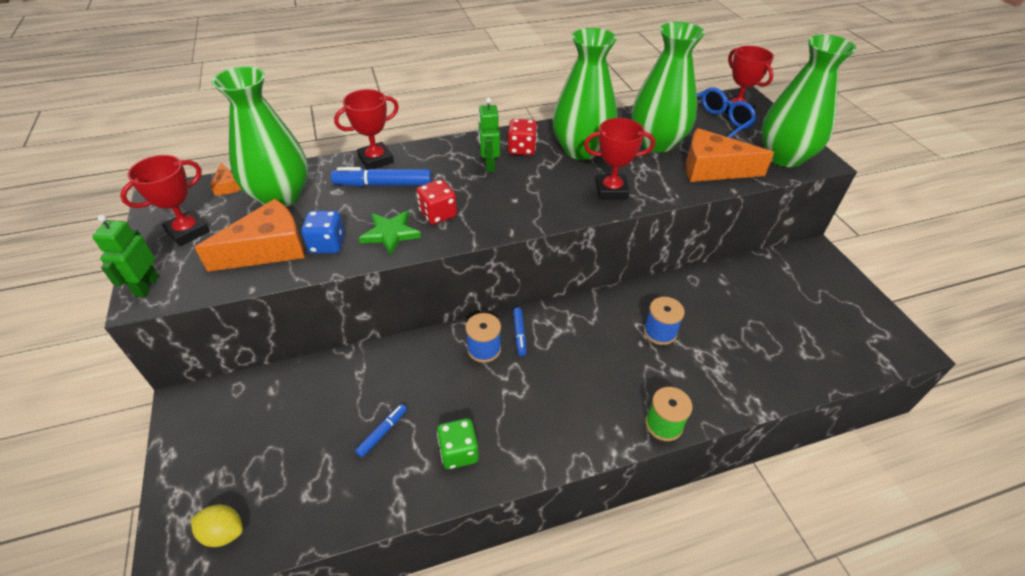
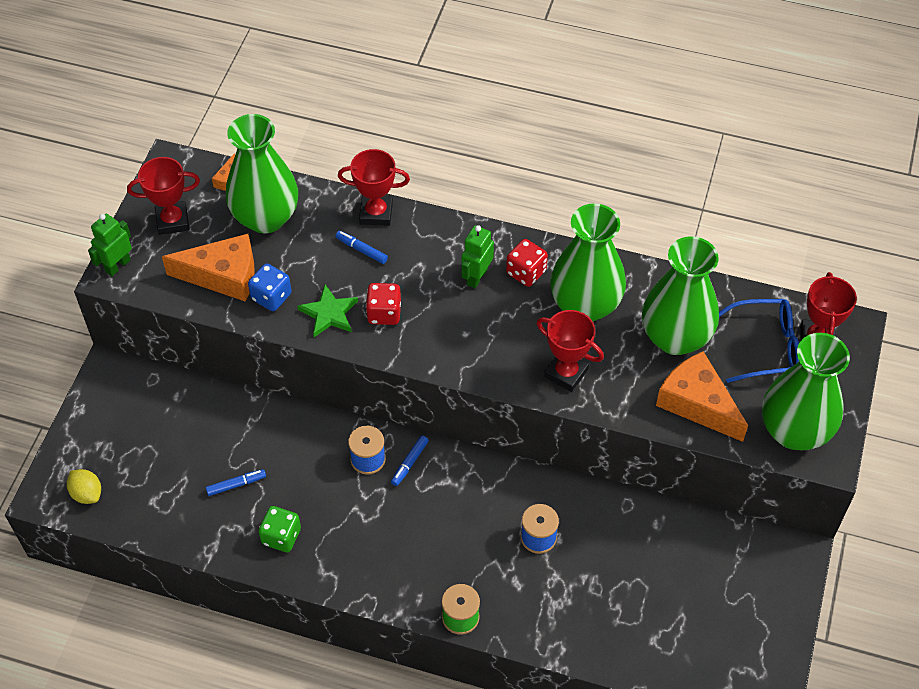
camera: 35 degrees right, 10 degrees up
blue marker [331,167,432,187] -> blue marker [335,231,388,264], size x0.56

